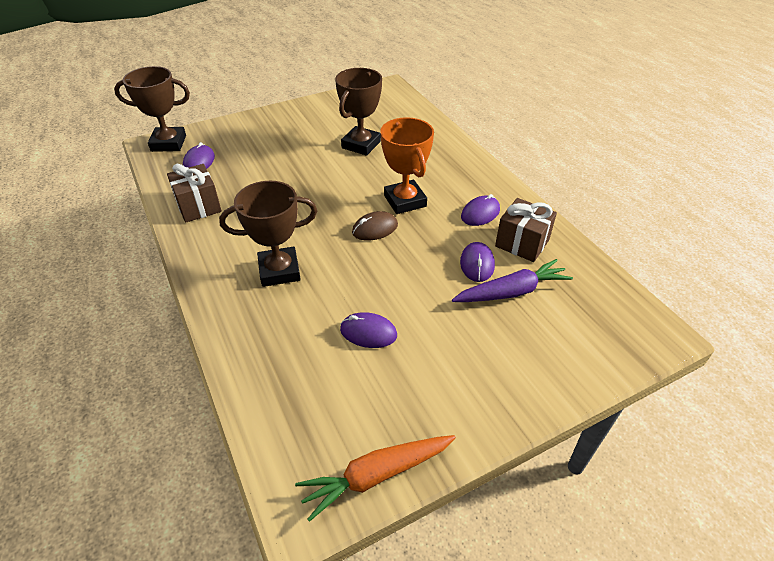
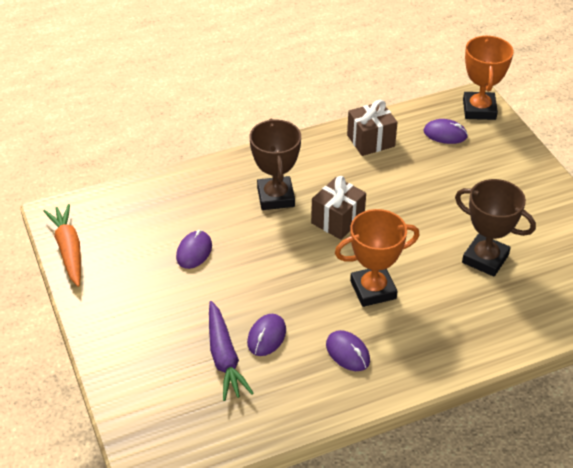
camera: 95 degrees right, 0 degrees up
brown trophy [114,66,190,152] -> orange trophy [463,35,514,120]
brown mouse [352,211,398,241] -> none
purple mouse [460,242,495,282] -> purple mouse turned 75 degrees counterclockwise [247,314,286,356]
brown gift [495,198,557,262] -> brown gift moved to [311,176,366,240]

